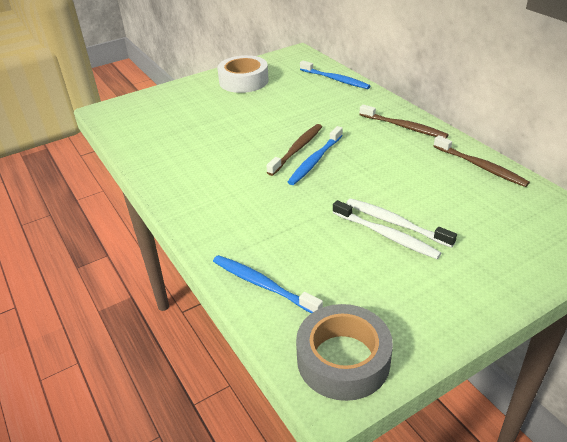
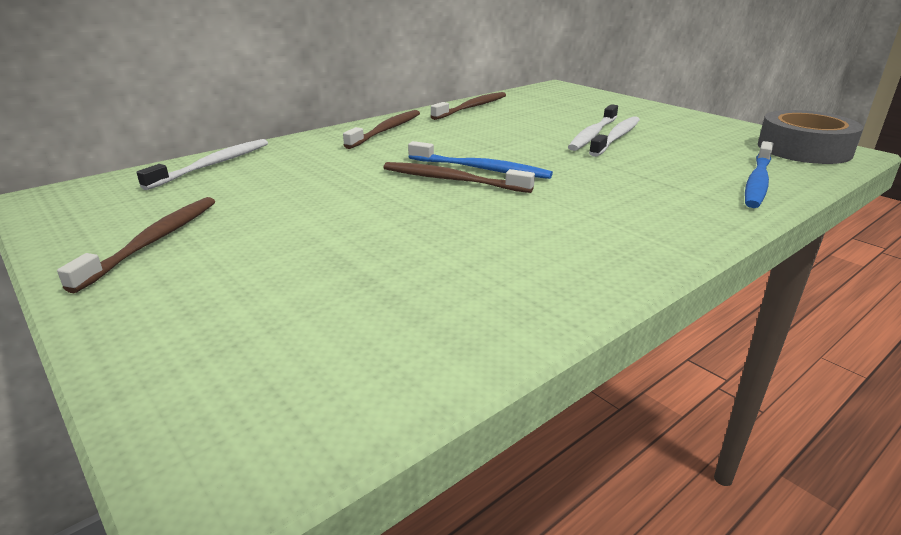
camera: 100 degrees left, 10 degrees down
white tape [217,55,269,93] -> brown toothbrush [57,197,215,293]
blue toothbrush [300,61,370,89] -> white toothbrush [137,139,268,190]

